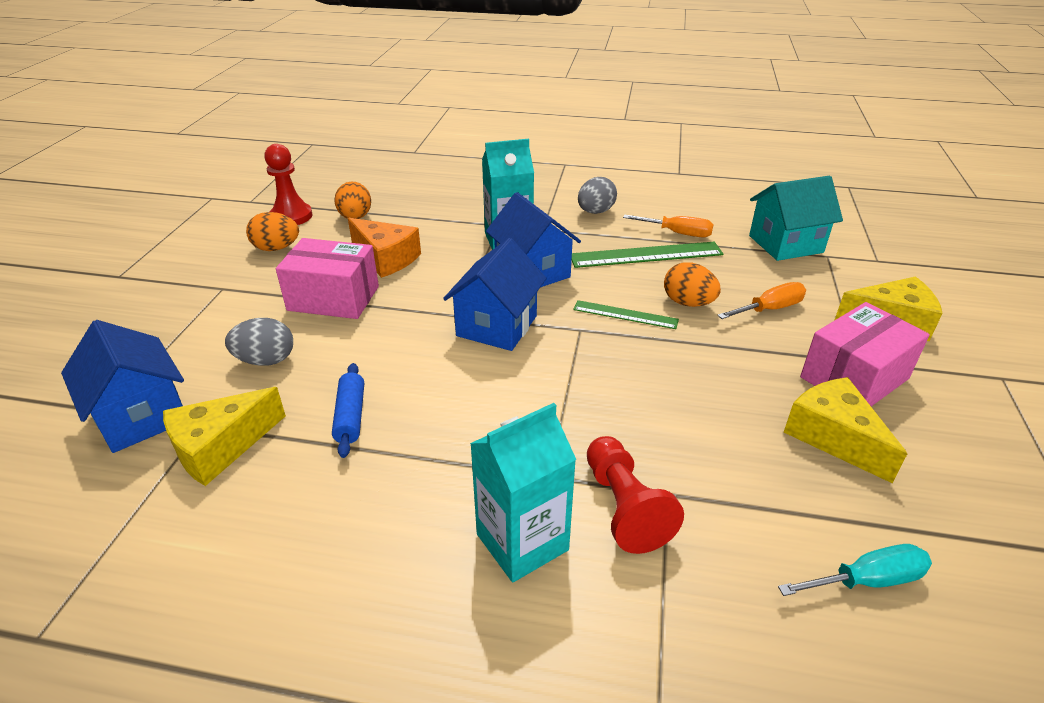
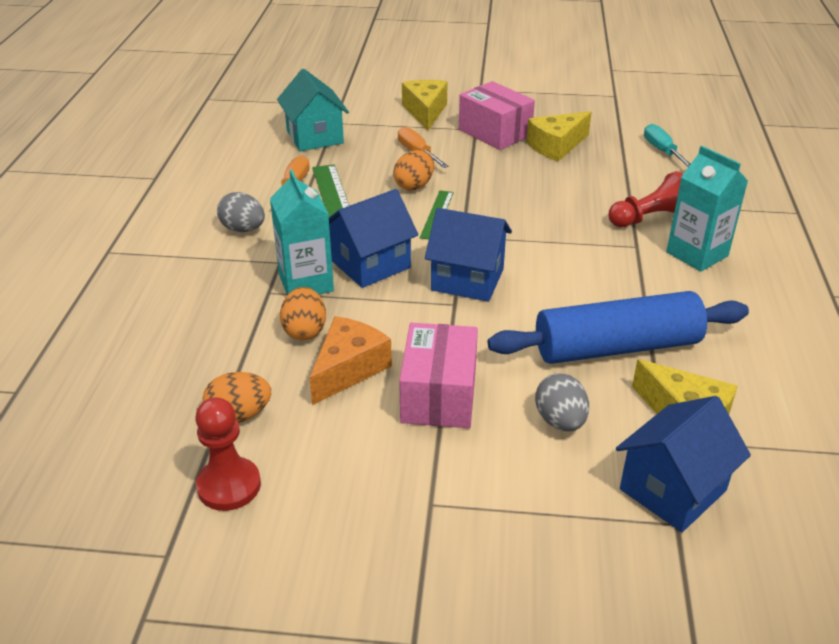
camera: 95 degrees left, 0 degrees up
orange egg [246,212,299,251] -> orange egg moved to [280,287,326,340]
blue rolling pin [332,363,364,458] -> blue rolling pin [488,291,749,364], size x2.30

